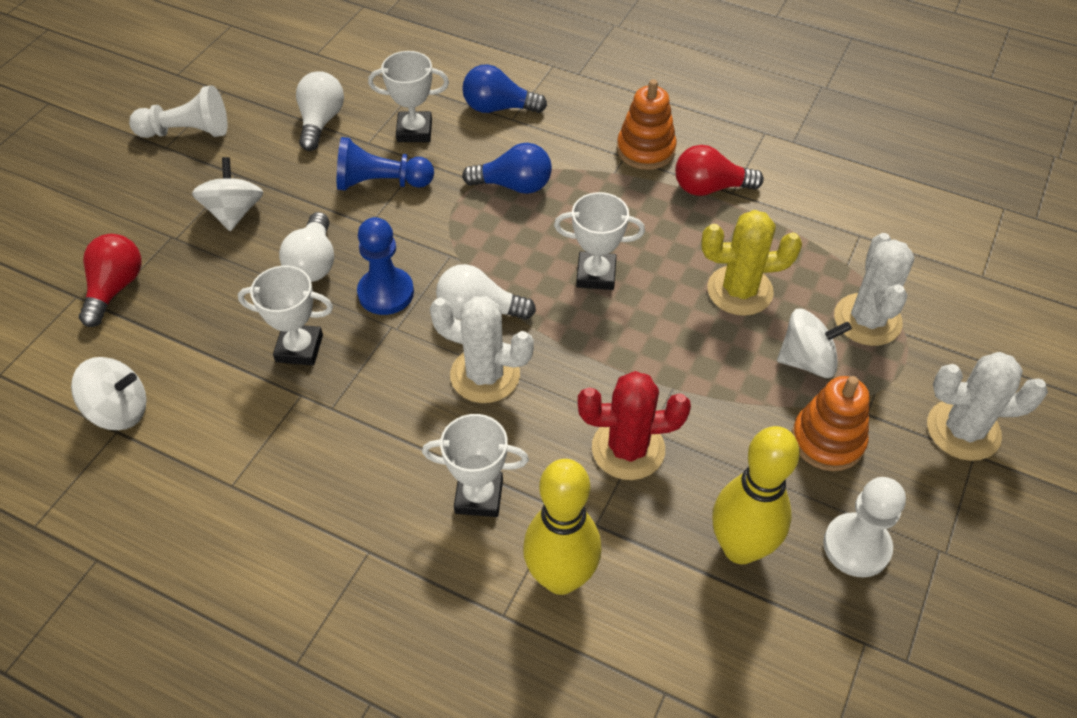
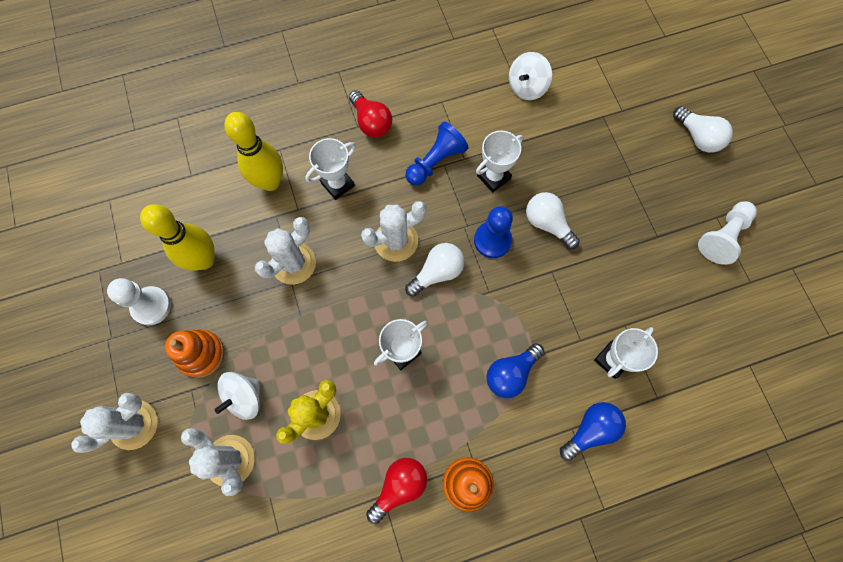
camera: 135 degrees right, 20 degrees up
red light bulb [79,234,142,327] -> red light bulb moved to [349,90,392,138]
white spinning top [192,157,264,231] -> none
white light bulb [296,71,344,151] -> white light bulb moved to [673,106,733,153]
blue pawn [337,137,434,191] -> blue pawn moved to [405,122,468,186]
red cactus [578,371,691,480] -> white cactus [255,217,316,285]

